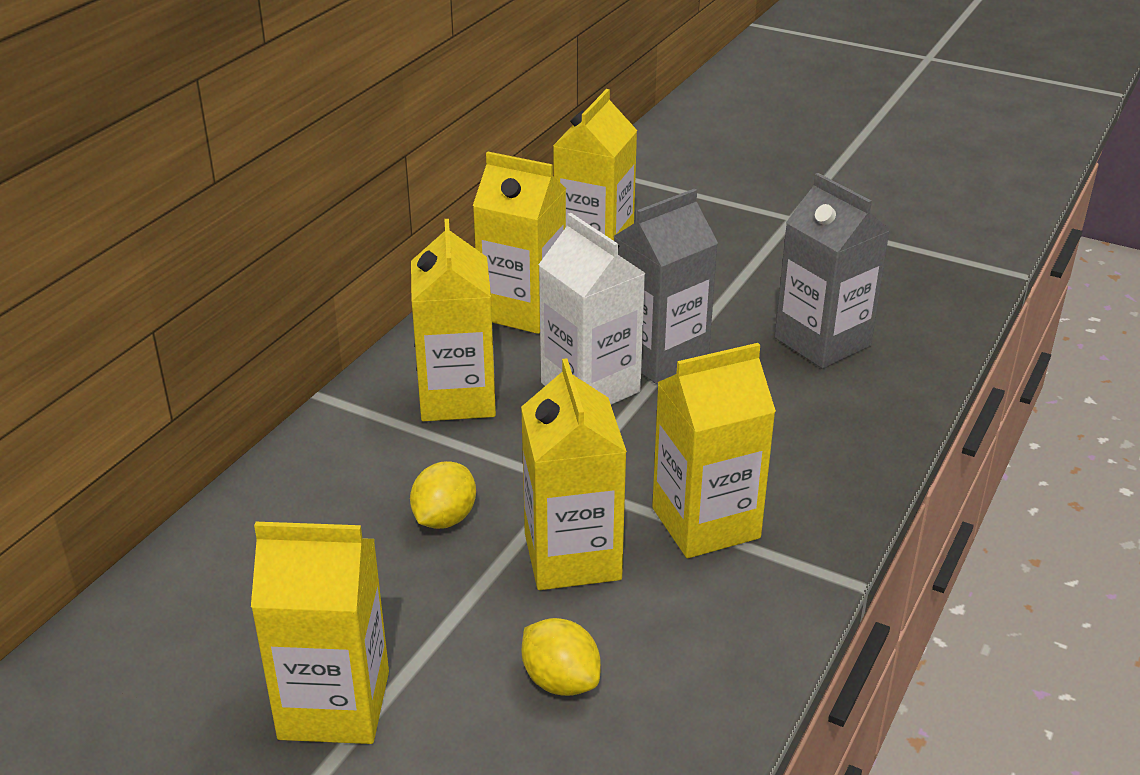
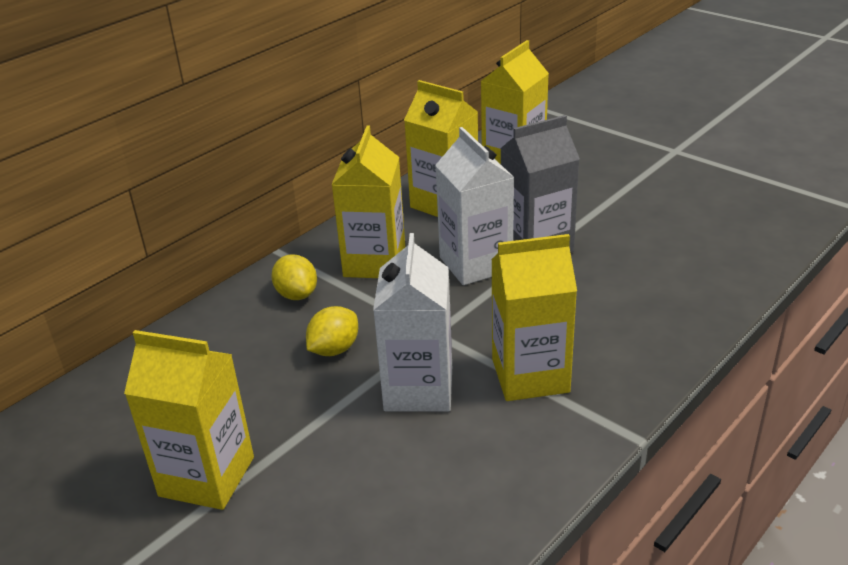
camera: 15 degrees right, 0 degrees up
yellow carton [521,358,627,590] -> white carton [373,233,452,411]
yellow lemon [522,618,601,696] -> yellow lemon moved to [271,254,317,300]
grey carton [775,173,890,369] -> none

